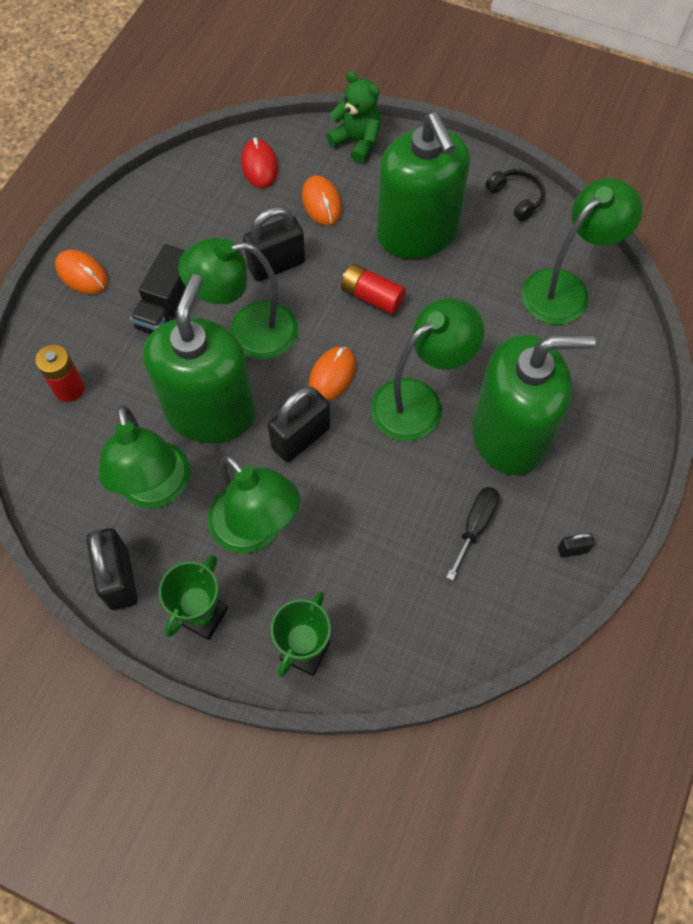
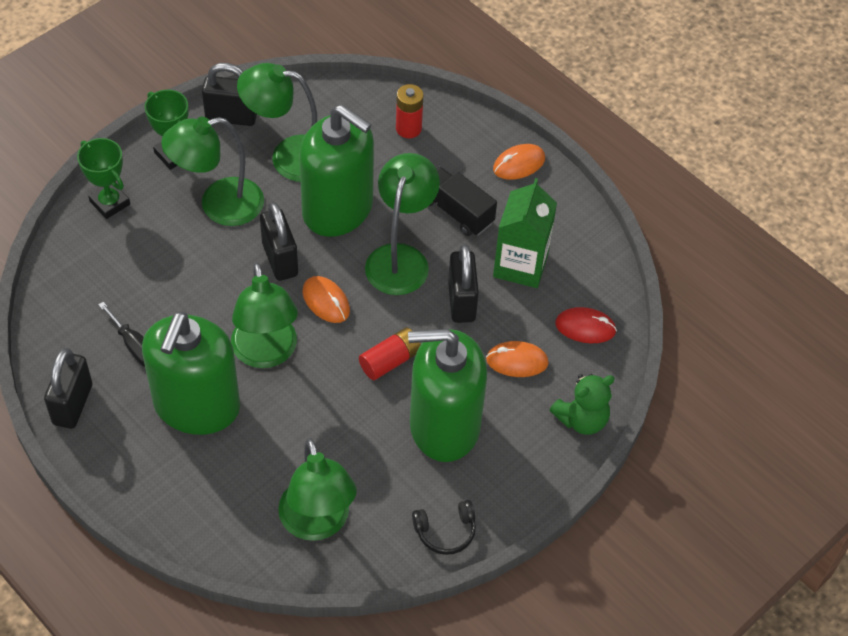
camera: 110 degrees right, 10 degrees down
black padlock [558,533,595,558] -> black padlock [44,348,92,429], size x2.12
none -> green carton [493,178,557,288]

